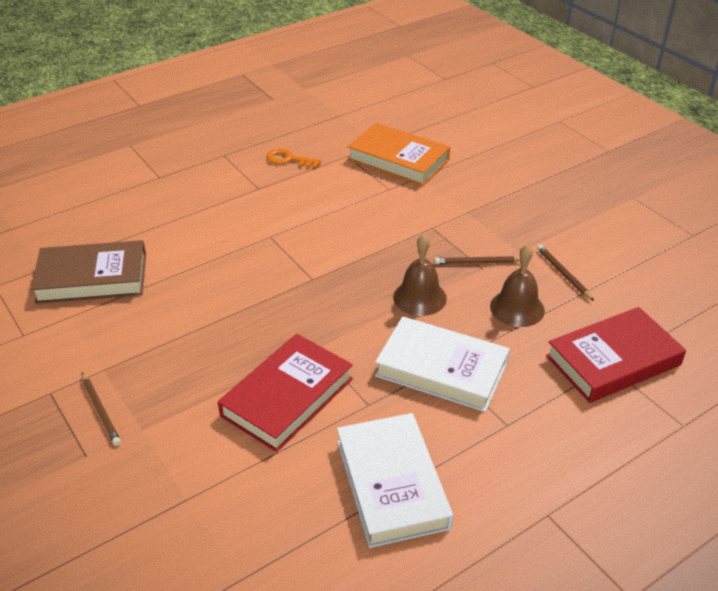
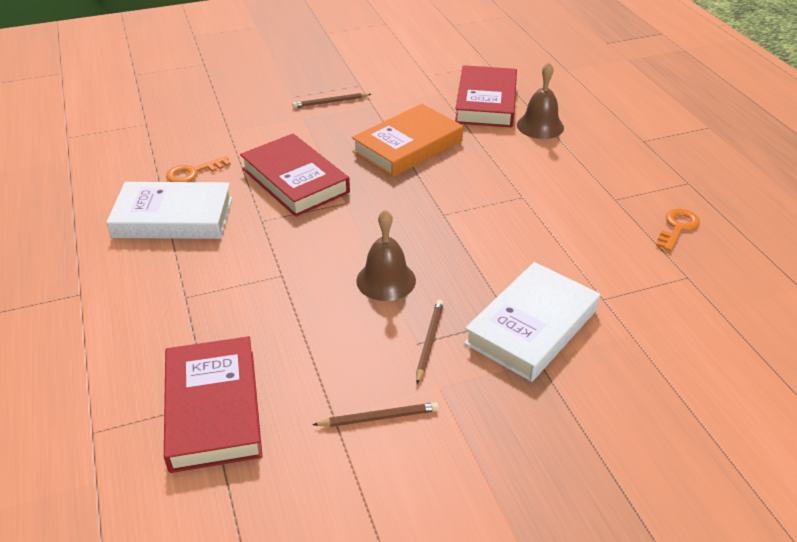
camera: 105 degrees right, 0 degrees up
brown book [31,240,146,304] -> red book [455,65,517,128]
orange book [347,123,450,186] -> orange book moved to [352,104,463,177]
white book [375,316,510,412] -> white book moved to [464,262,600,382]
brown bell [490,245,545,327] -> brown bell moved to [517,62,564,139]
none -> orange key [166,156,231,182]

